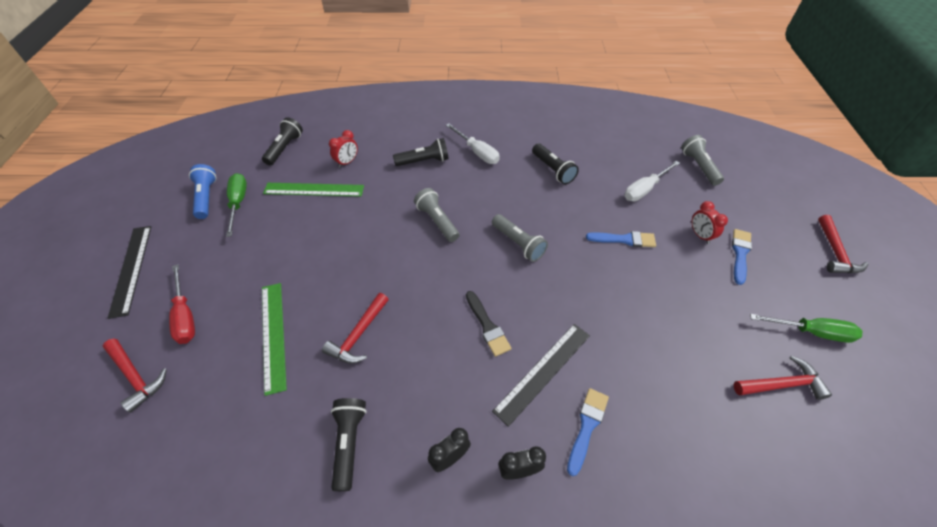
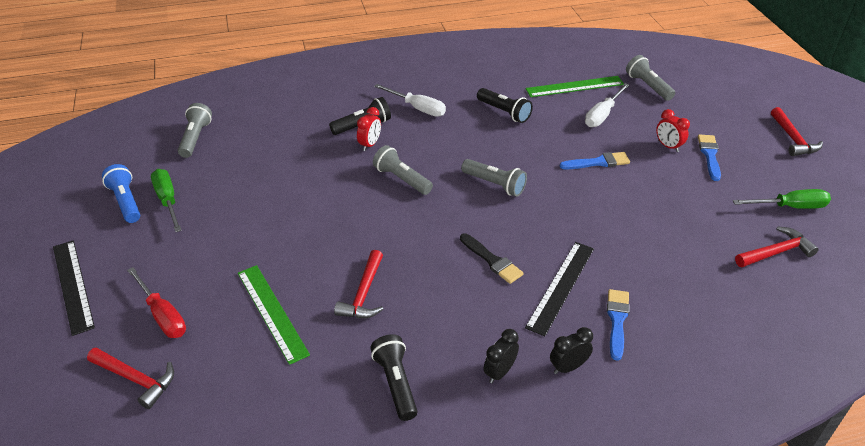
camera: 15 degrees left, 10 degrees down
black flashlight [262,117,303,165] -> grey flashlight [178,103,212,158]
green ruler [263,183,364,197] -> green ruler moved to [526,76,624,97]
red clock [329,130,358,168] -> red clock moved to [357,107,381,151]

